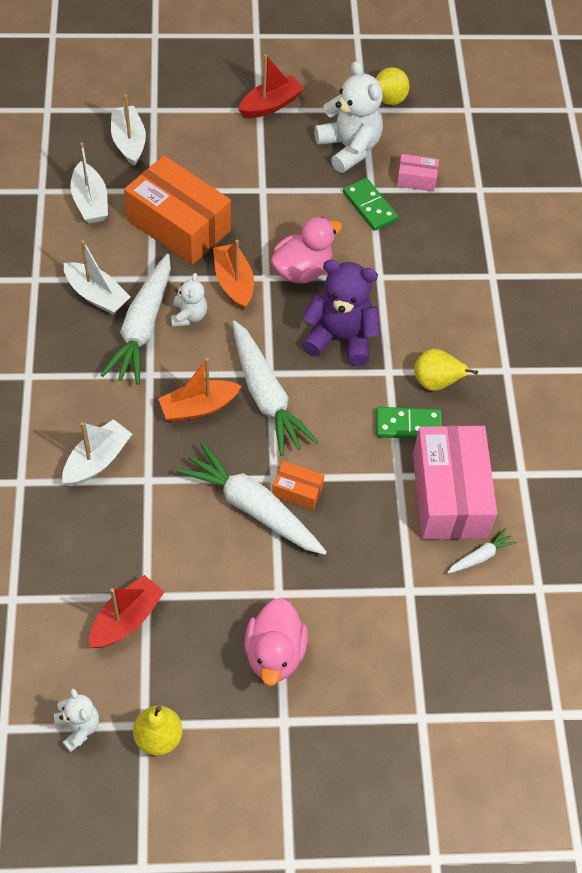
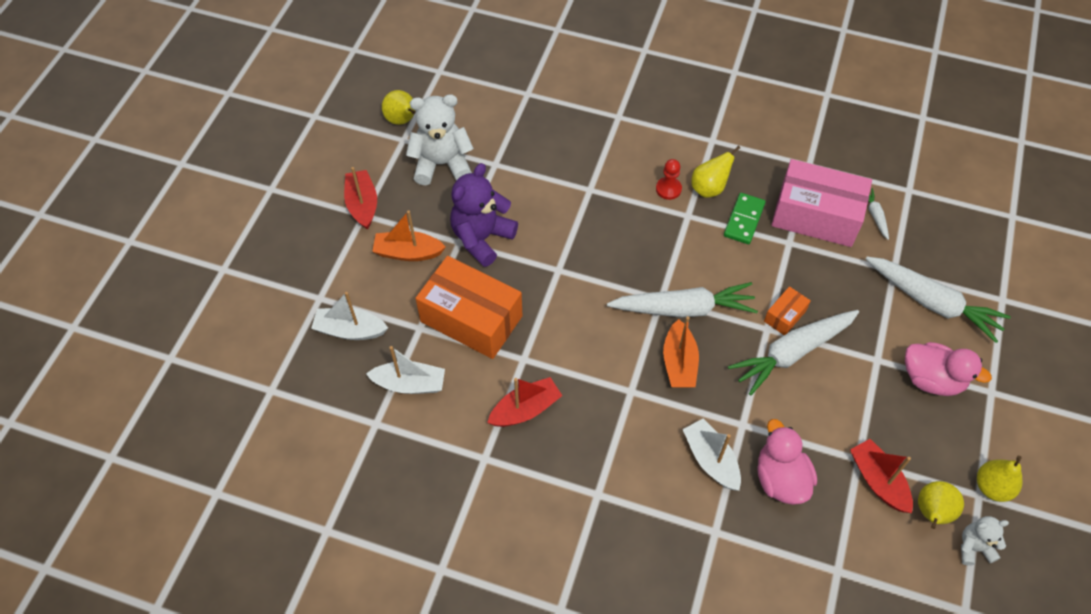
camera: 65 degrees left, 0 degrees up
white boat [64,240,130,315] -> red boat [487,377,563,427]
white carrot [101,254,171,385] -> white carrot moved to [866,257,1011,343]
orange box [124,155,231,265] -> orange box turned 60 degrees clockwise [415,256,523,359]
white teddy bear [171,273,207,327] -> none
orange boat [213,240,254,310] -> orange boat moved to [372,211,446,261]
pink duck [271,217,342,284] -> pink duck moved to [757,419,817,505]
purple teddy bear [302,260,380,366] -> purple teddy bear moved to [450,163,518,267]
green domino [343,178,398,231] -> none
pink box [397,154,439,192] -> none
none -> red pawn [656,159,682,200]
none -> yellow pear [918,481,964,529]

